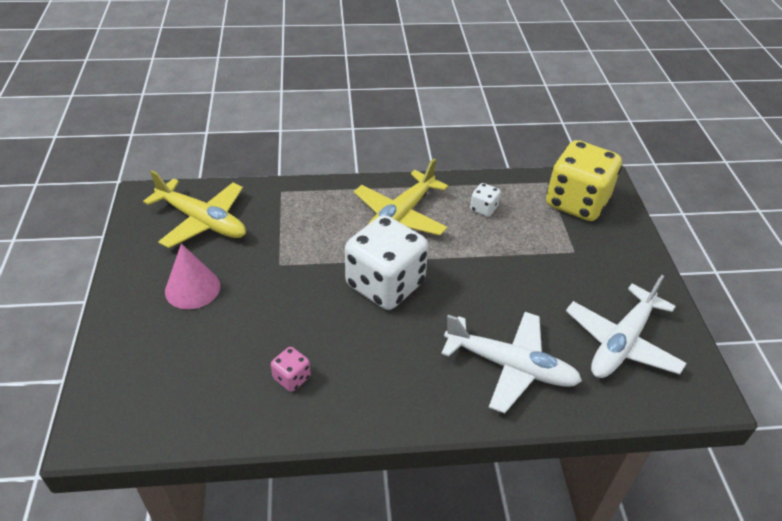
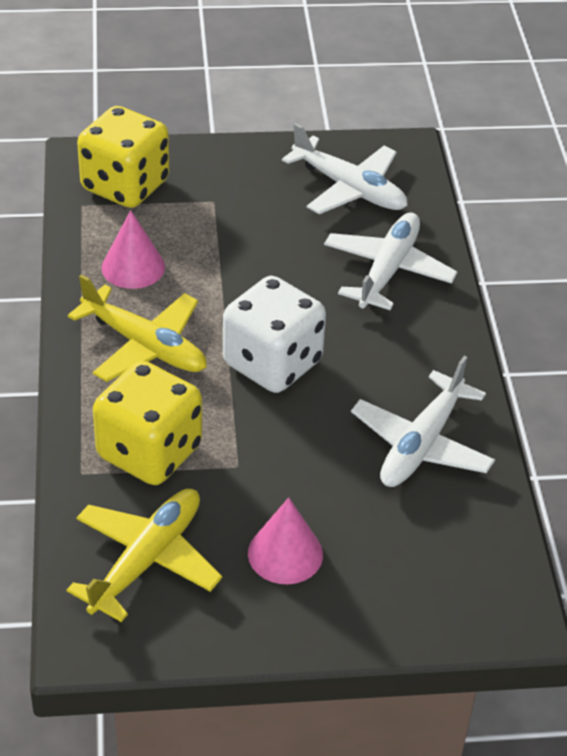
camera: 90 degrees left, 0 degrees up
pink dice [271,347,311,392] -> white plane [351,356,495,487]
white dice [470,183,501,217] -> pink cone [101,210,165,289]
none -> yellow dice [93,361,202,485]

